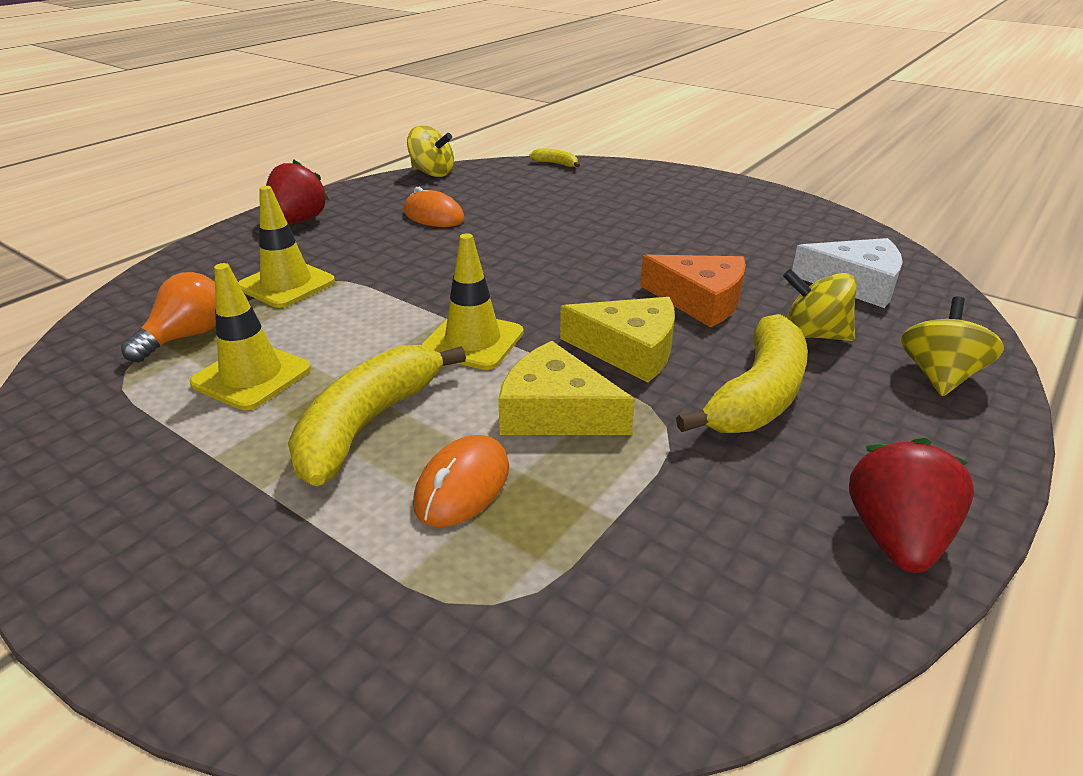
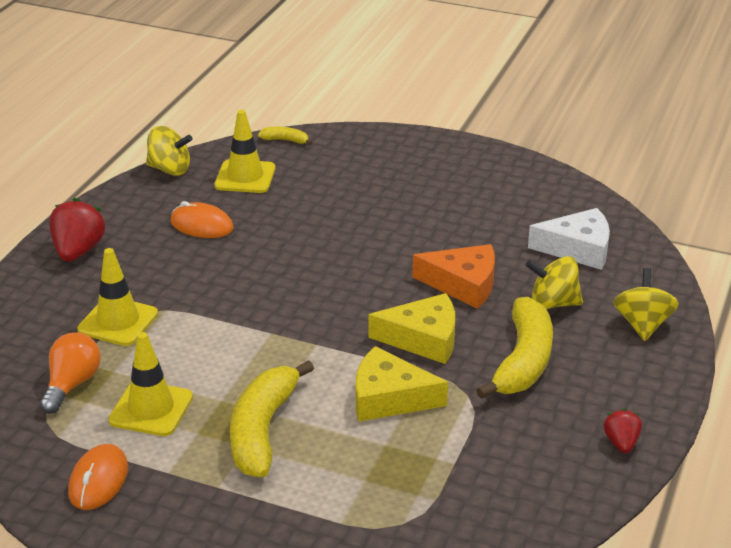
camera: 15 degrees left, 0 degrees up
orange mouse [413,435,509,527] -> orange mouse moved to [68,444,128,510]
yellow traffic cone [421,233,524,370] -> yellow traffic cone moved to [214,110,275,193]
red strawberry [849,438,974,573] -> red strawberry [604,409,642,453], size x0.57

